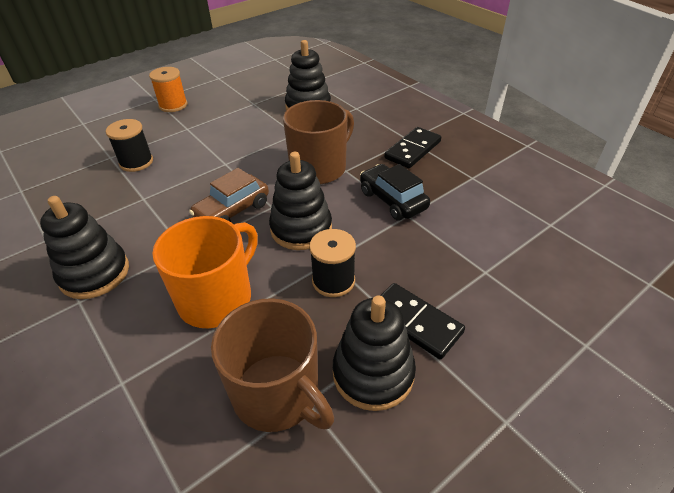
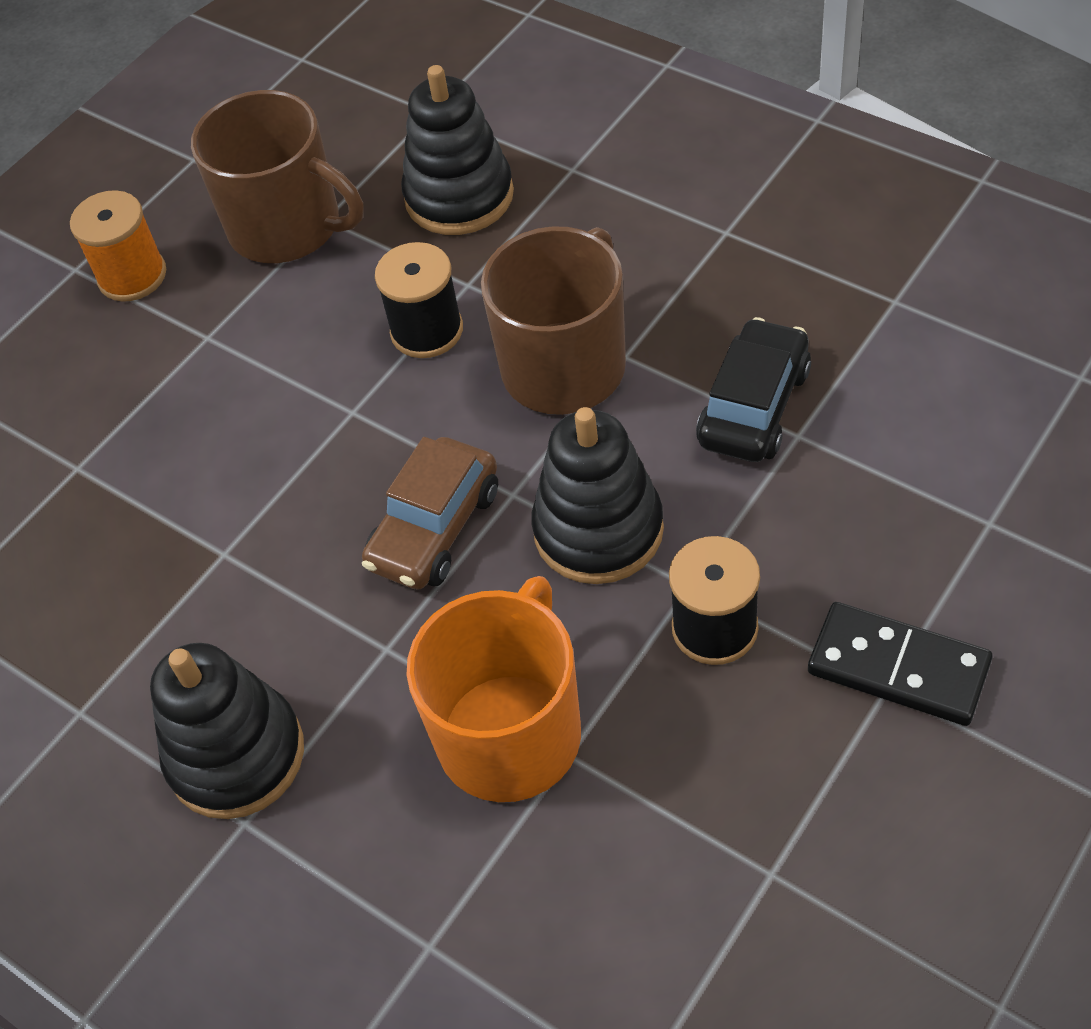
camera: 10 degrees left, 10 degrees up
black spool [106,119,153,172] -> black spool moved to [375,242,463,358]
brown mug [211,298,334,432] -> brown mug moved to [191,90,363,263]
black stacking toy [333,295,416,411] -> none
black car [360,164,430,220] -> black car turned 75 degrees clockwise [696,317,811,462]
black domino [384,127,441,168] -> none

